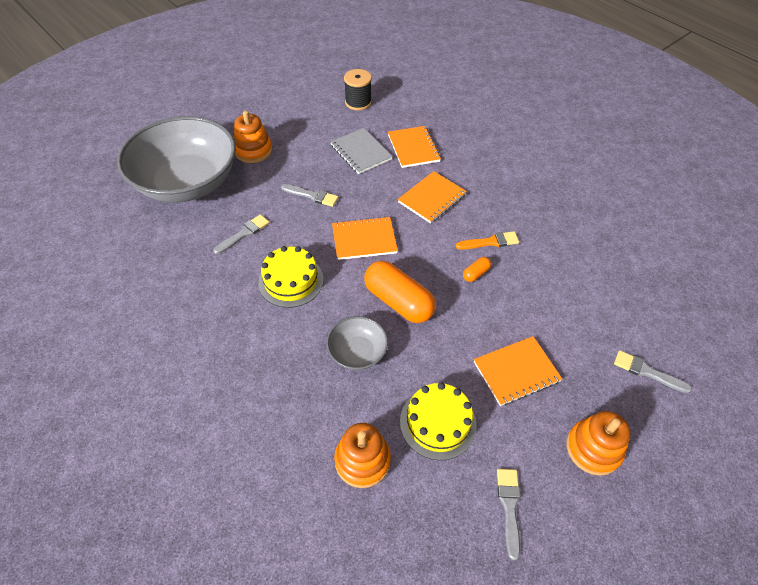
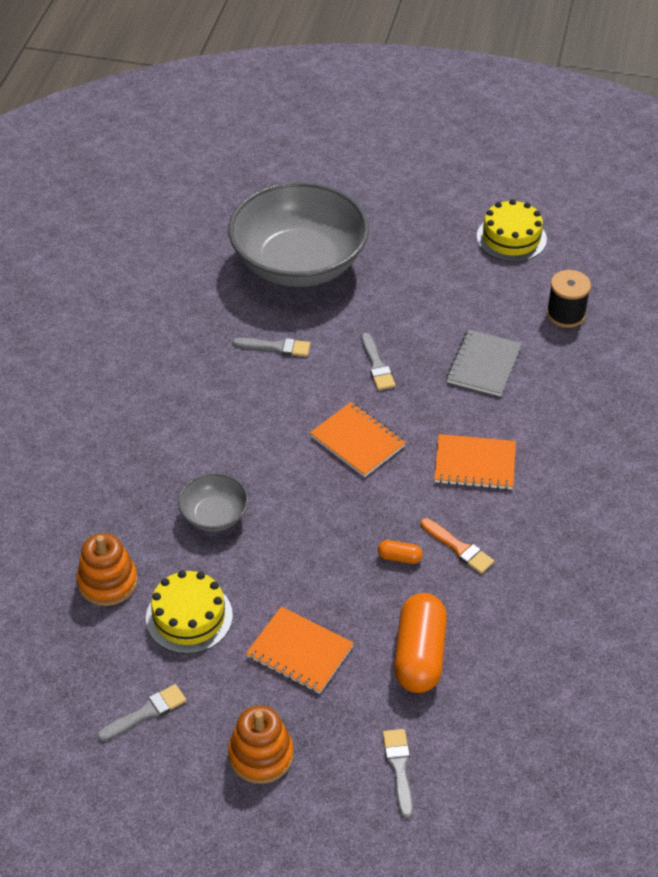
camera: 55 degrees right, 5 degrees down
orange stacking toy [234,111,272,163] -> none
yellow cake [258,246,324,308] -> yellow cake moved to [477,199,547,262]
orange capsule [364,261,436,323] -> orange capsule moved to [394,593,447,693]
orange notebook [388,126,441,168] -> none

